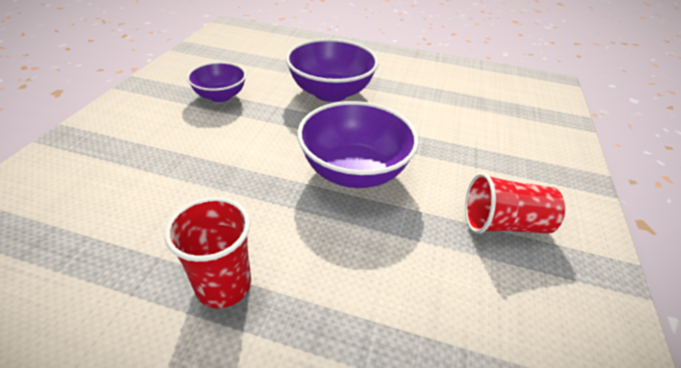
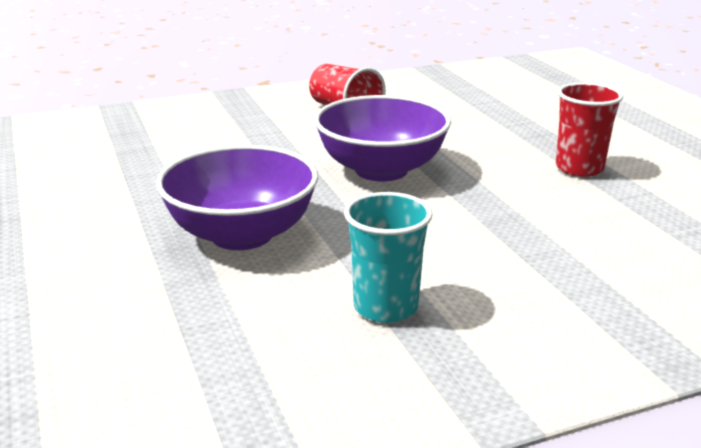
camera: 125 degrees left, 15 degrees down
purple bowl [187,62,246,102] -> turquoise cup [344,192,433,323]

